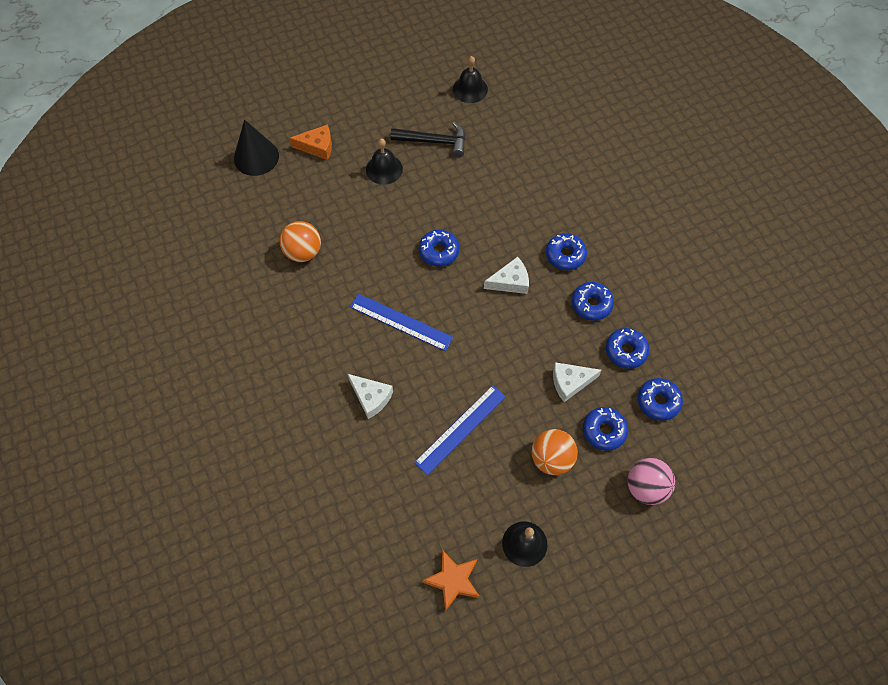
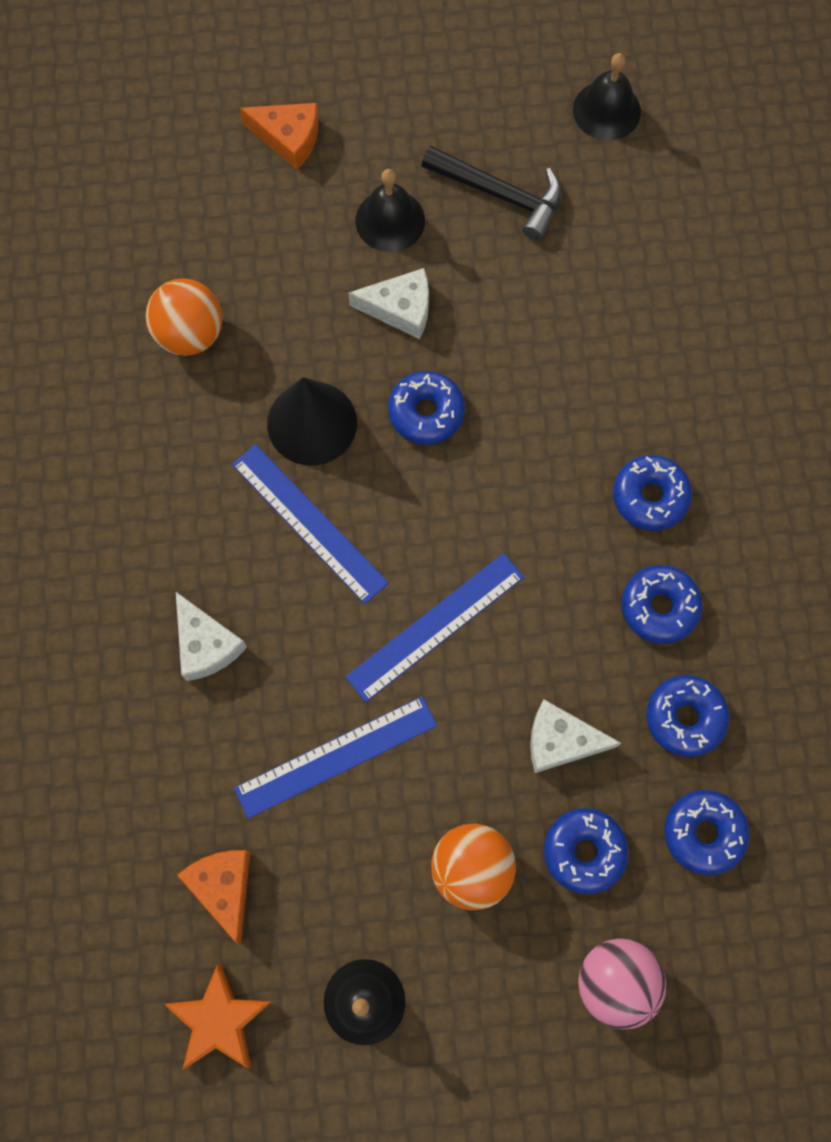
camera: 20 degrees right, 10 degrees up
black cone [234,120,279,176] -> black cone moved to [267,377,357,466]
white cheese [484,257,529,294] -> white cheese moved to [348,268,429,339]
none -> orange cheese [177,850,251,944]
none -> blue ruler [346,553,524,702]

